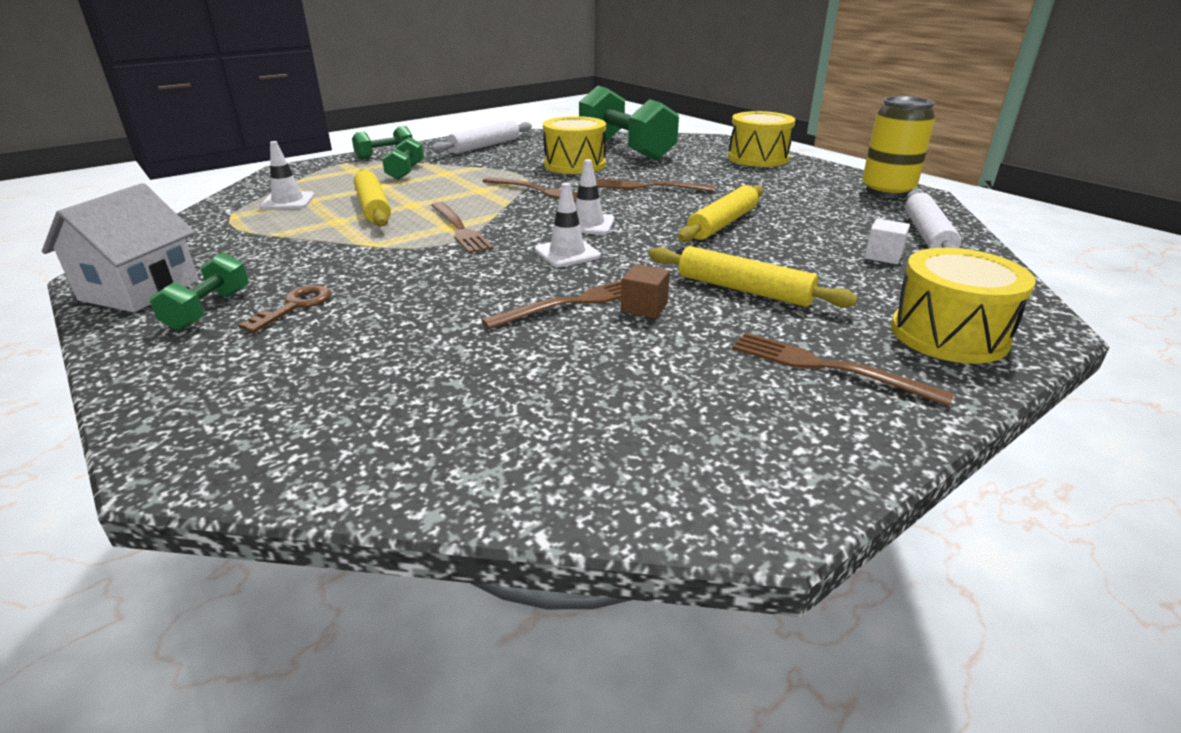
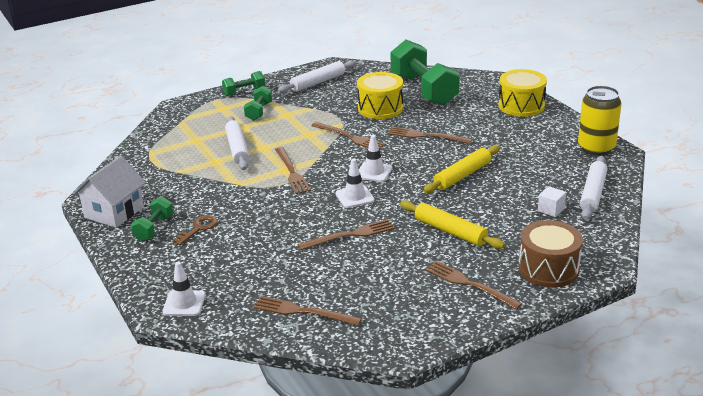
camera: 10 degrees right, 0 degrees up
white traffic cone [259,141,315,210] -> white traffic cone moved to [162,262,206,316]
yellow rolling pin [354,169,391,226] -> white rolling pin [225,116,250,170]
brown cube [621,264,670,319] -> none
yellow drum [891,248,1036,364] -> brown drum [519,220,583,288]
none -> brown fork [253,296,362,326]

